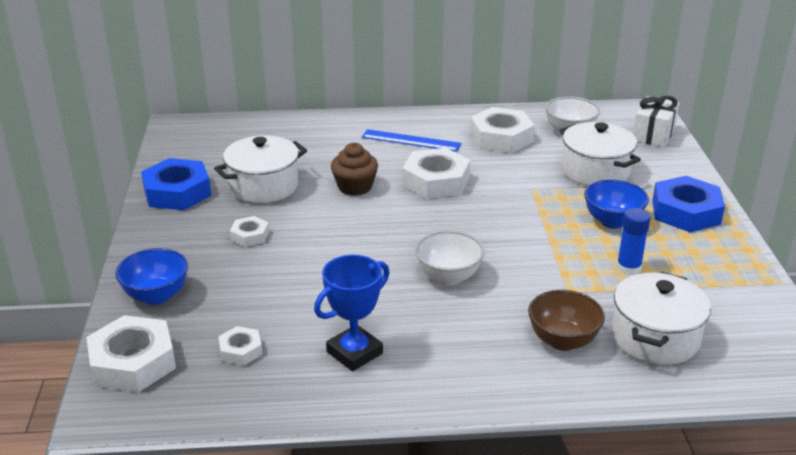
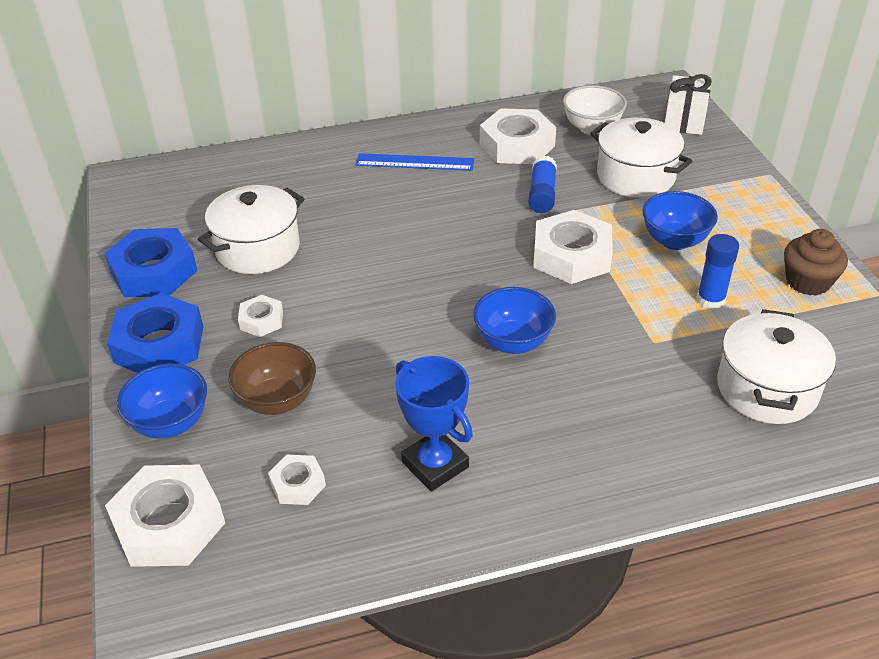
camera: 10 degrees left, 10 degrees up
blue trophy [314,255,389,371] -> blue trophy turned 75 degrees counterclockwise [395,356,473,491]
brown cupcake [331,143,378,196] -> brown cupcake moved to [784,229,848,296]
white nut [402,148,470,199] -> white nut moved to [533,210,613,284]
white bowl [415,230,484,285] -> blue bowl [473,287,556,354]
brown bowl [528,290,605,351] -> brown bowl moved to [229,342,316,415]
blue nut [652,176,725,232] -> blue nut moved to [107,293,203,373]
none -> blue glue stick [528,155,557,213]

